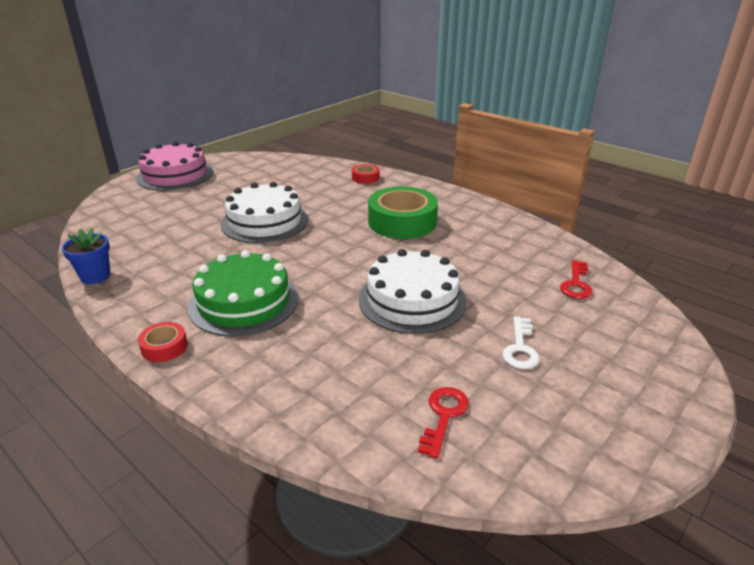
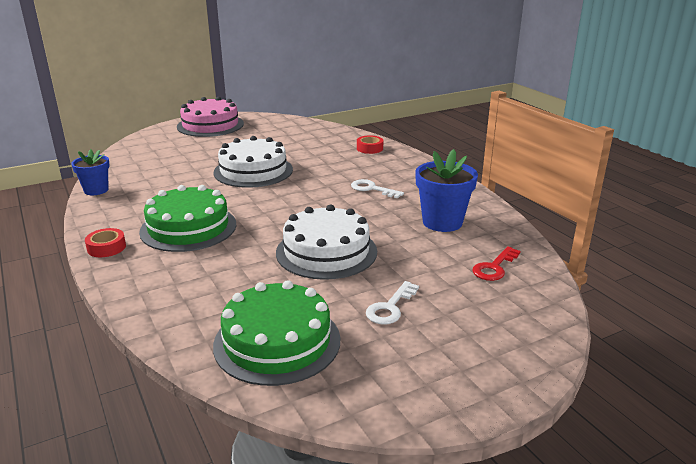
camera: 20 degrees right, 5 degrees down
green tape [368,186,438,239] -> white key [351,179,404,198]
red key [418,387,469,459] -> green cake [213,280,340,386]
none -> blue flower pot [415,149,478,232]

